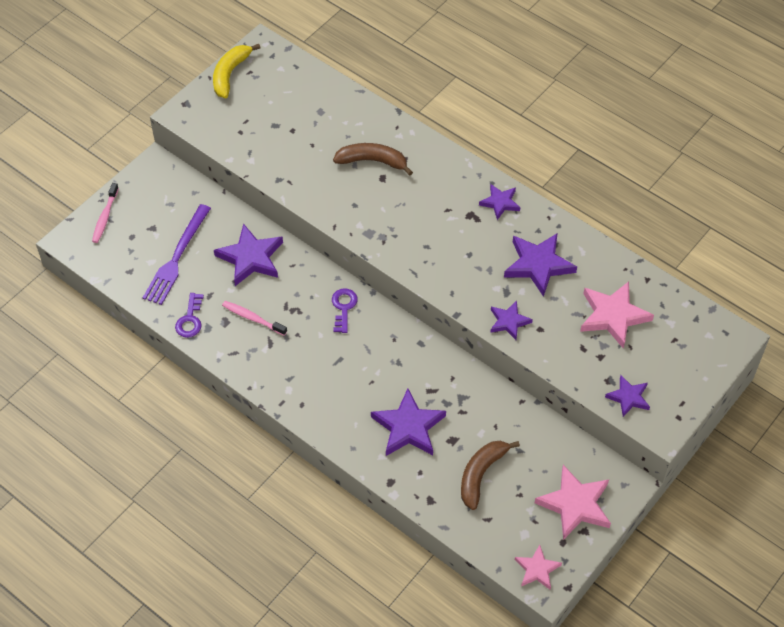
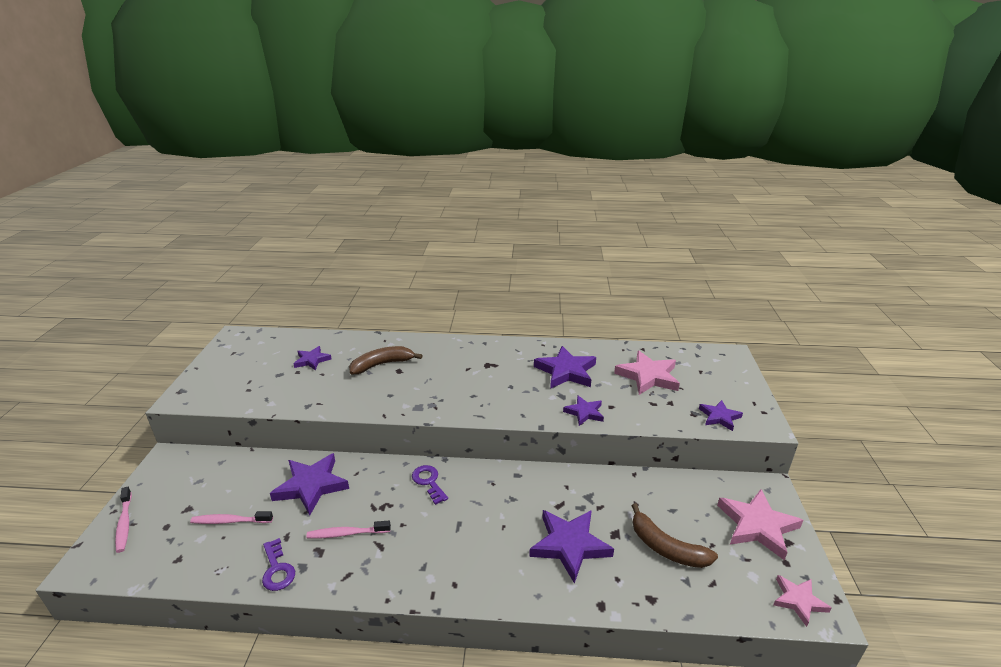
camera: 35 degrees left, 25 degrees down
purple fork [143,204,211,305] -> pink toothbrush [190,511,273,524]
yellow banana [213,44,261,98] -> none
brown banana [461,441,520,510] -> brown banana turned 45 degrees counterclockwise [631,503,718,568]
purple star [479,184,520,220] -> purple star moved to [293,346,331,371]

